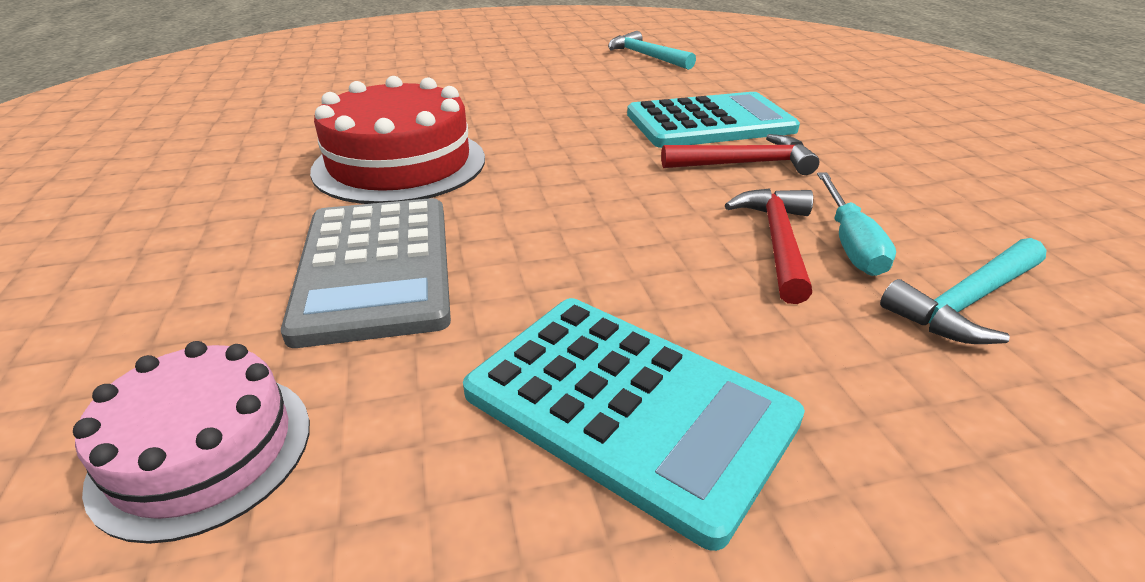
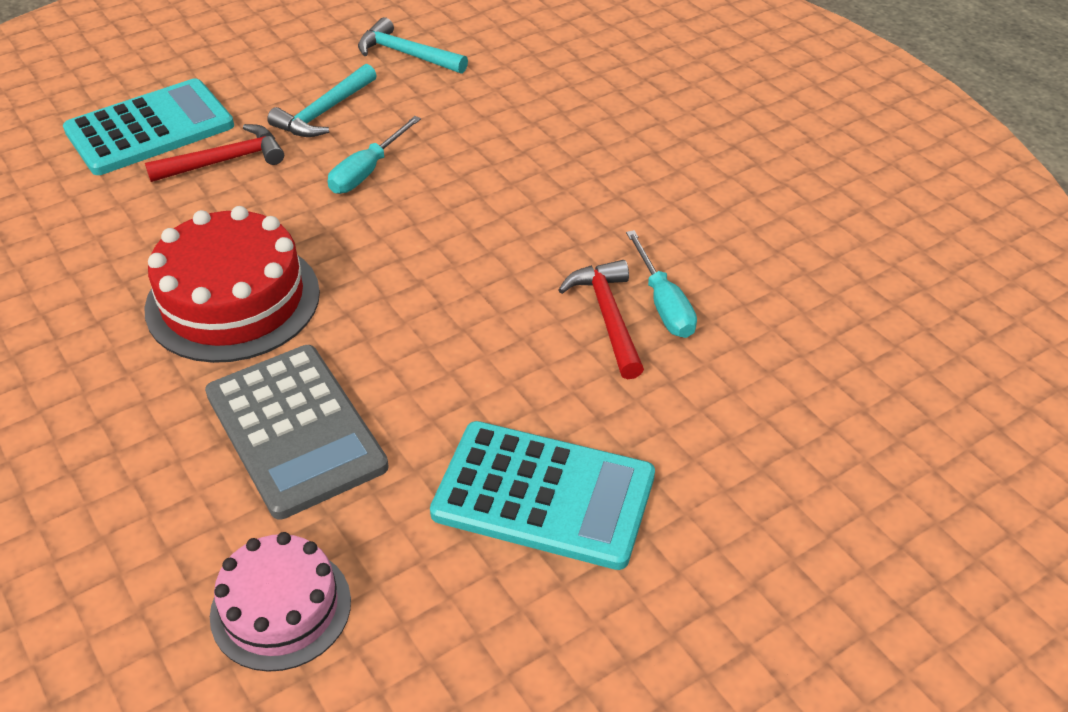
camera: 20 degrees left, 10 degrees up
turquoise calculator [627,92,800,148] -> turquoise calculator moved to [63,78,234,175]
red hammer [661,134,819,175] -> red hammer moved to [145,124,284,182]
turquoise hammer [880,238,1046,344] -> turquoise hammer moved to [267,64,377,137]
none -> turquoise screwdriver [328,116,421,194]

